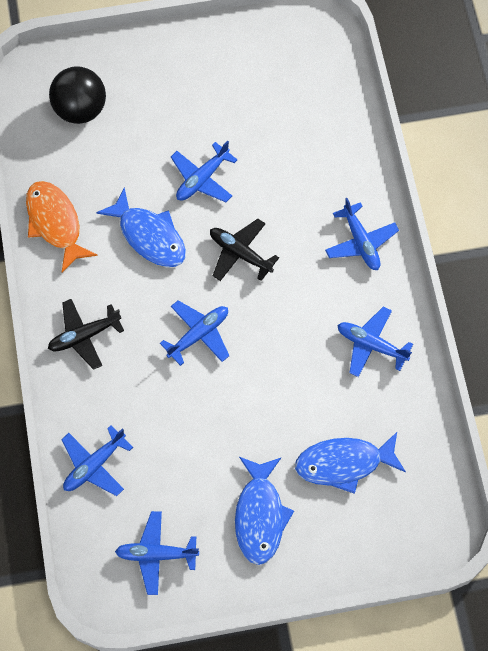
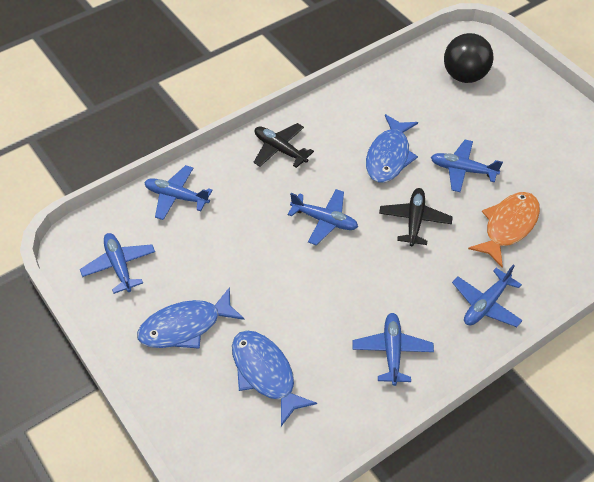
camera: 65 degrees right, 15 degrees down
orange fish [26,181,98,273] -> orange fish moved to [468,192,540,267]

